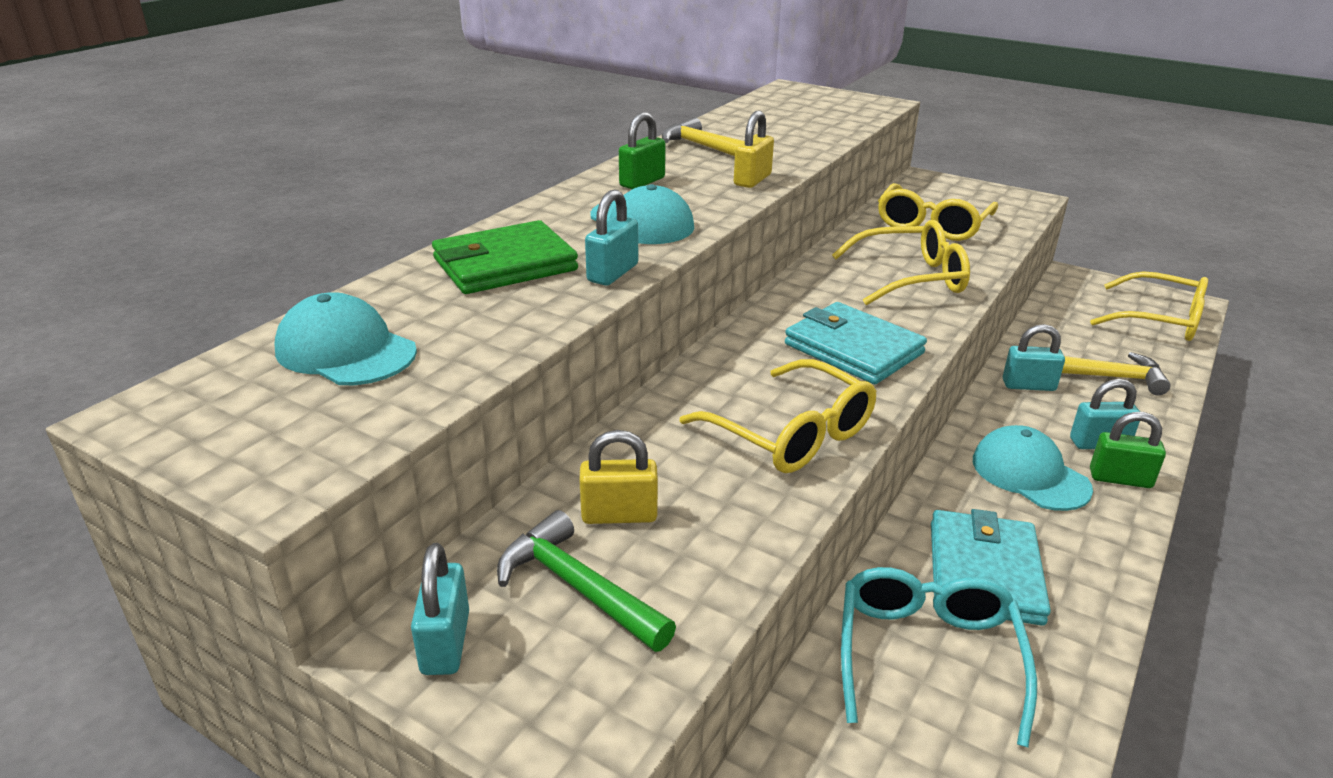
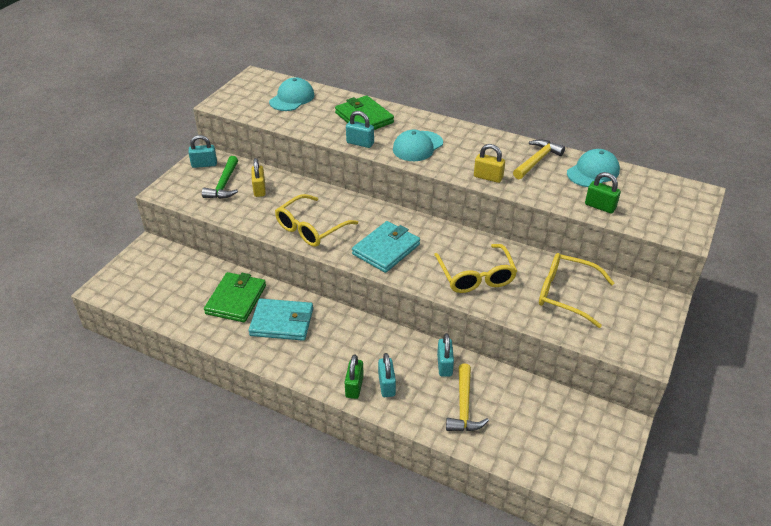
camera: 85 degrees right, 10 degrees up
green hammer [497,510,676,652] -> green hammer turned 150 degrees clockwise [202,156,238,199]
green padlock [619,112,666,189] -> green padlock moved to [585,172,621,214]
turquoise glasses [841,567,1037,748] -> green wallet [204,272,266,322]
turquoise cap [973,425,1093,511] -> turquoise cap moved to [567,149,620,187]
yellow glasses [1090,271,1208,341] -> none

